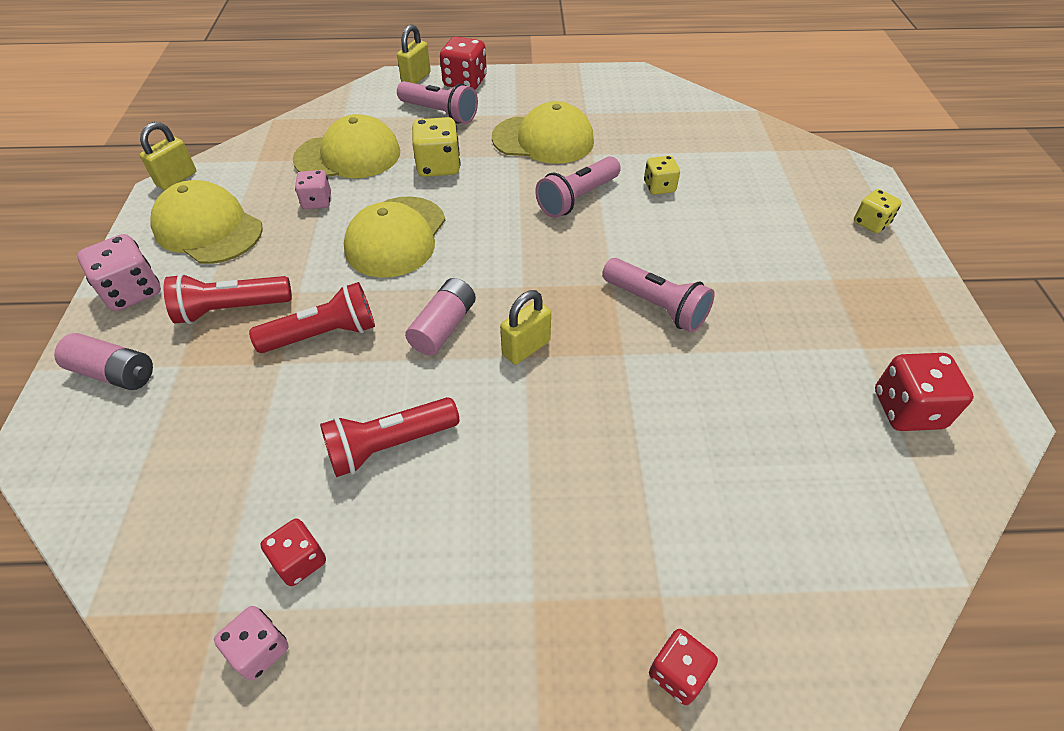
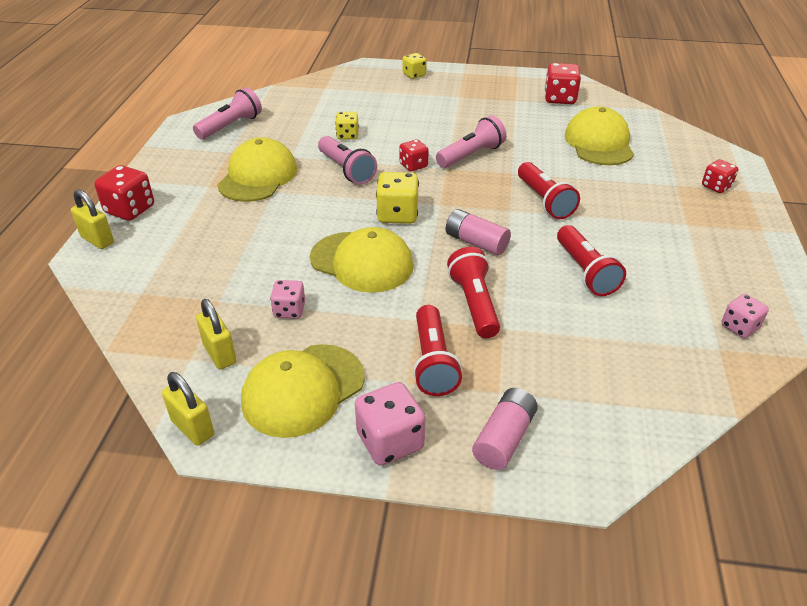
camera: 80 degrees left, 10 degrees down
red dice [261,518,326,586] -> red dice moved to [399,139,429,172]
yellow cap [293,114,400,178] -> yellow cap moved to [565,106,634,165]
pink flashlight [397,81,478,124] -> pink flashlight moved to [193,87,262,139]
yellow dice [412,117,461,177] -> yellow dice moved to [376,172,419,224]
yellow padlock [500,290,551,364] -> yellow padlock moved to [196,299,236,369]
none -> red flashlight [518,162,580,219]

